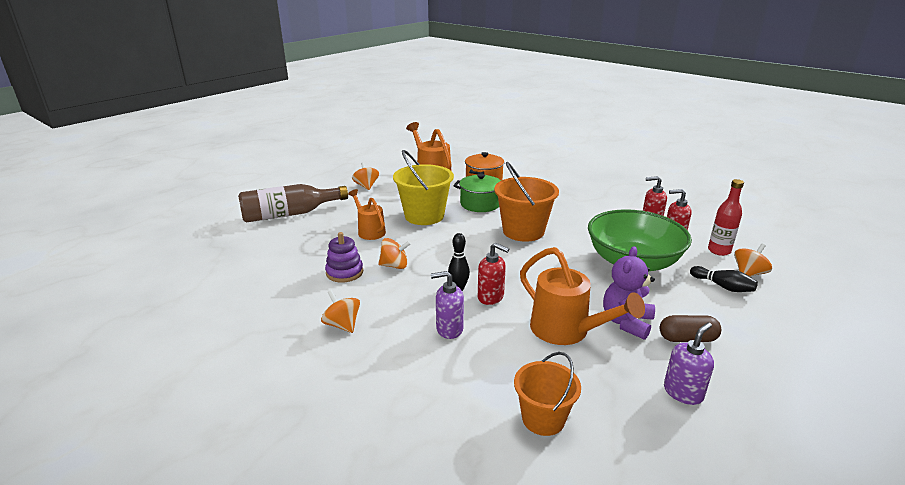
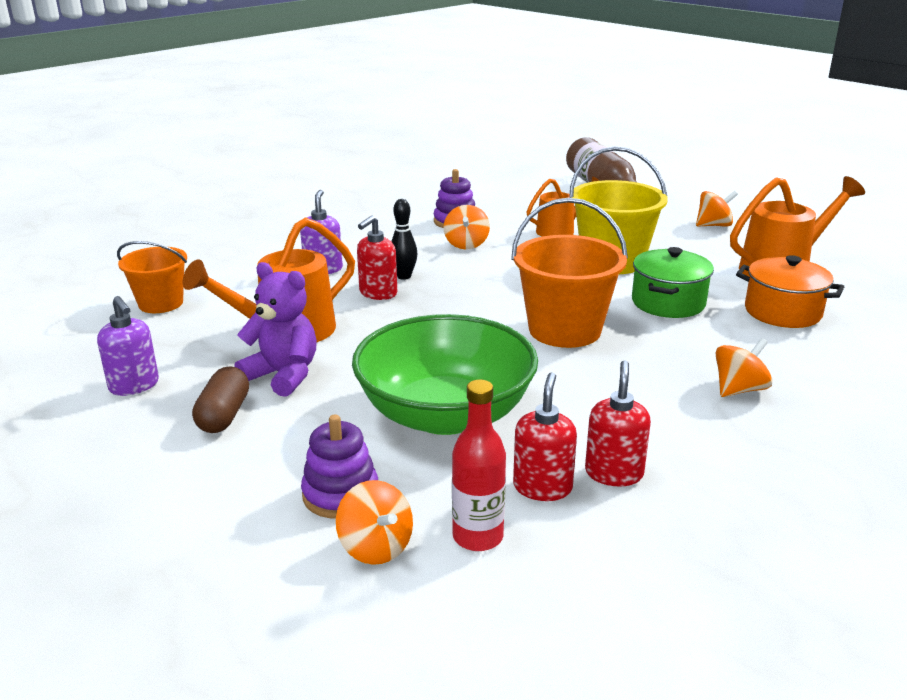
camera: 95 degrees right, 0 degrees up
orange spinning top [321,290,360,333] -> orange spinning top moved to [716,338,773,397]
black bowling pin [690,266,758,292] -> purple stacking toy [301,414,378,519]

